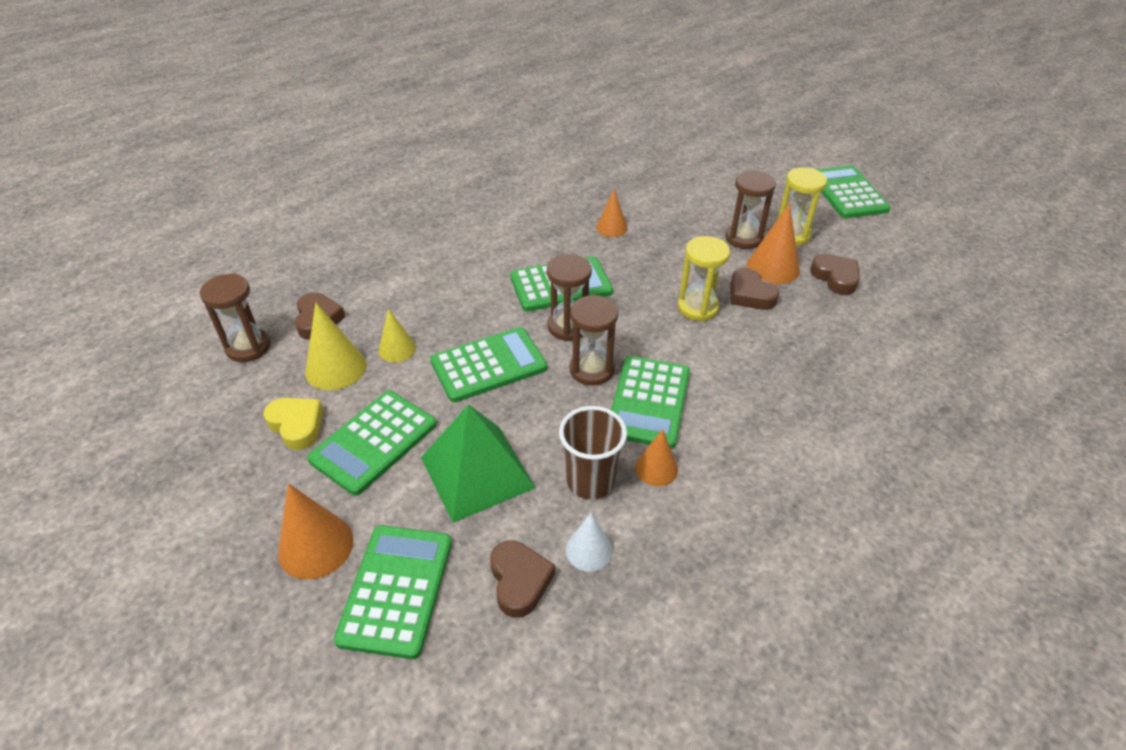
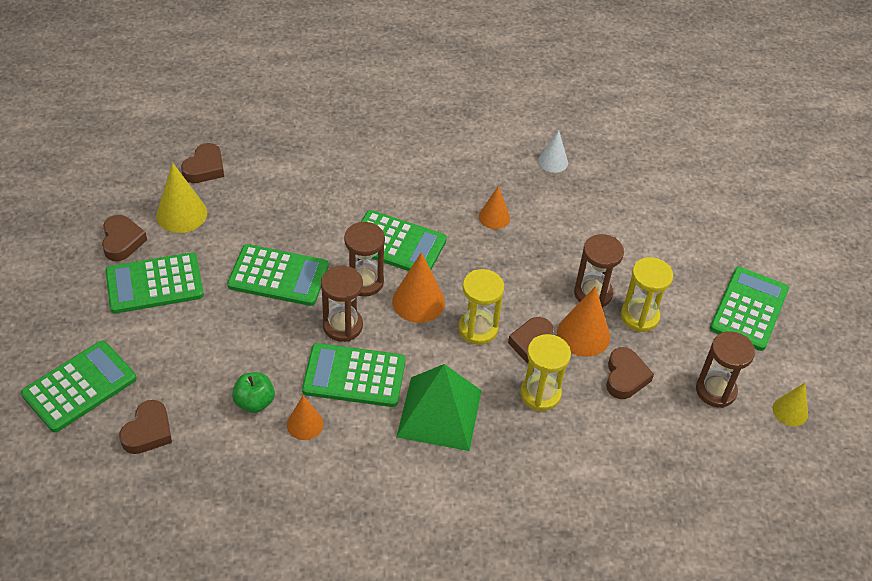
camera: 35 degrees right, 5 degrees up
brown hourglass [199,273,271,362] -> brown hourglass moved to [696,331,755,408]
yellow heart [263,398,323,450] -> brown heart [102,215,147,261]
orange cone [278,483,353,580] -> orange cone moved to [392,252,445,323]
yellow cone [378,309,416,362] -> yellow cone moved to [773,383,808,427]
green pyramid [421,404,536,523] -> green pyramid moved to [396,364,482,451]
brown cup [559,406,627,499] -> green apple [232,372,275,413]
white cone [566,513,613,572] -> white cone moved to [538,130,568,173]
green calculator [611,356,690,449] -> green calculator turned 45 degrees clockwise [302,343,405,407]
none -> yellow hourglass [520,334,571,411]

